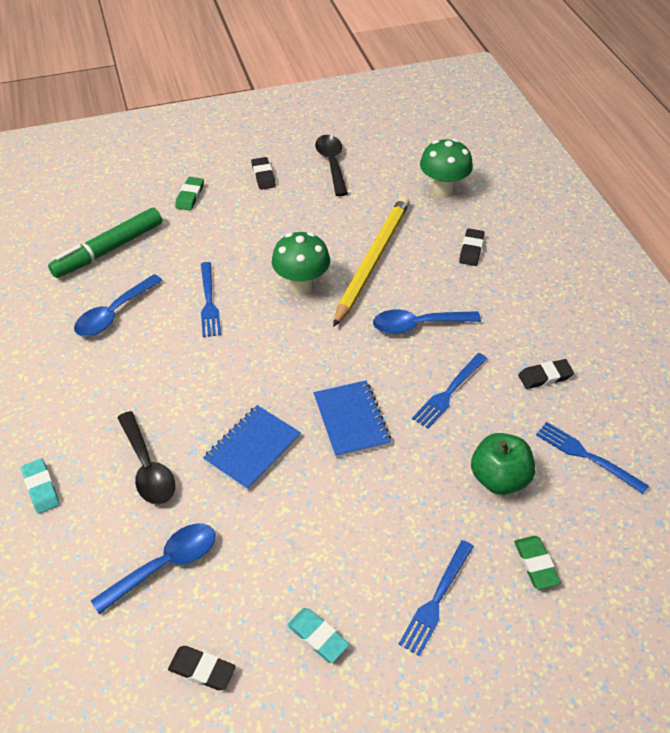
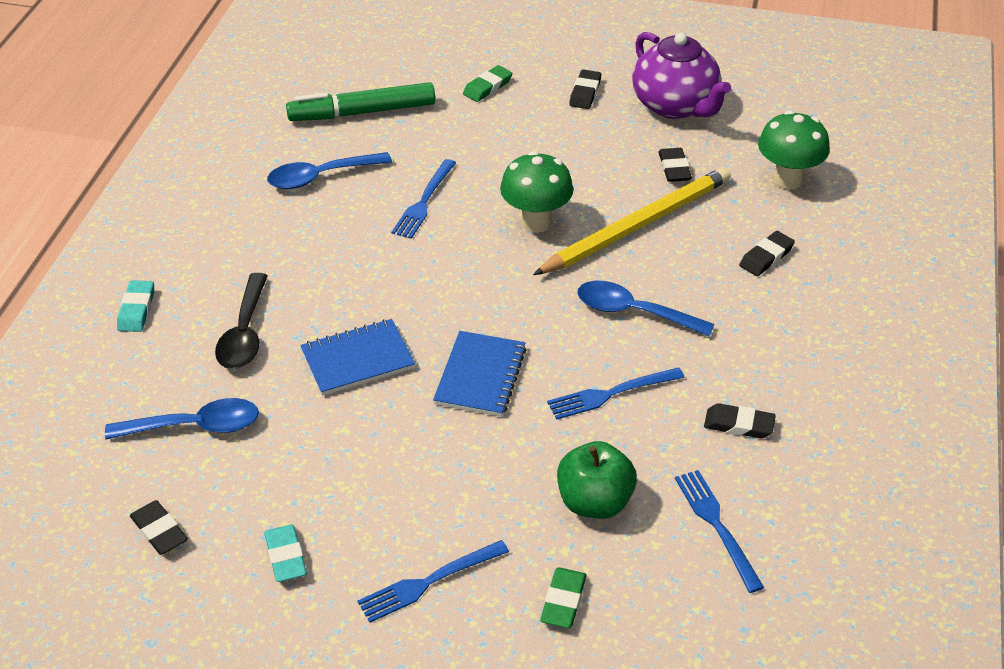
camera: 30 degrees right, 5 degrees down
black spoon [315,135,348,196] -> purple teapot [632,32,731,119]
none -> black eraser [658,148,692,182]

